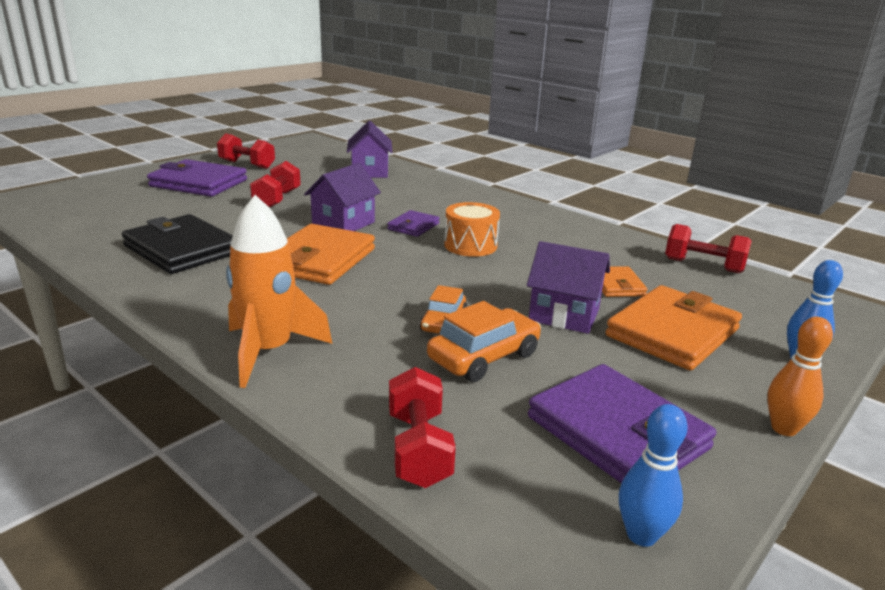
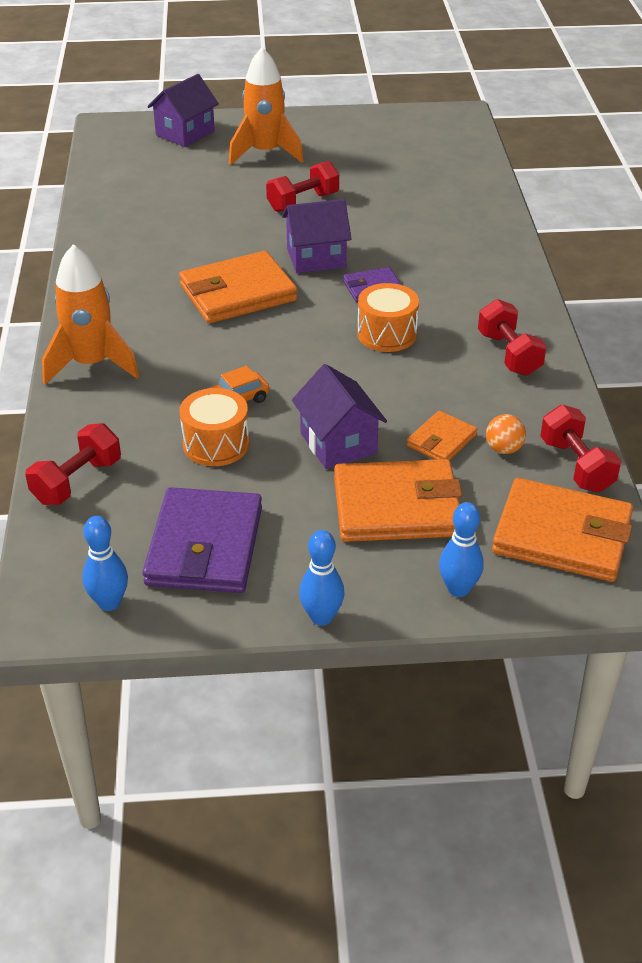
camera: 45 degrees right, 15 degrees up
black wallet [122,214,233,274] -> none
purple wallet [147,159,247,197] -> orange rocket [229,47,304,165]
red dumbbell [217,133,275,169] -> red dumbbell moved to [478,299,547,376]
purple house [347,121,393,178] -> purple house moved to [147,74,219,147]
orange car [427,301,541,382] -> orange drum [179,388,249,466]
orange bowling pin [767,317,833,436] -> blue bowling pin [299,530,344,626]
none -> orange ball [486,414,526,454]
none -> orange wallet [492,478,633,582]

